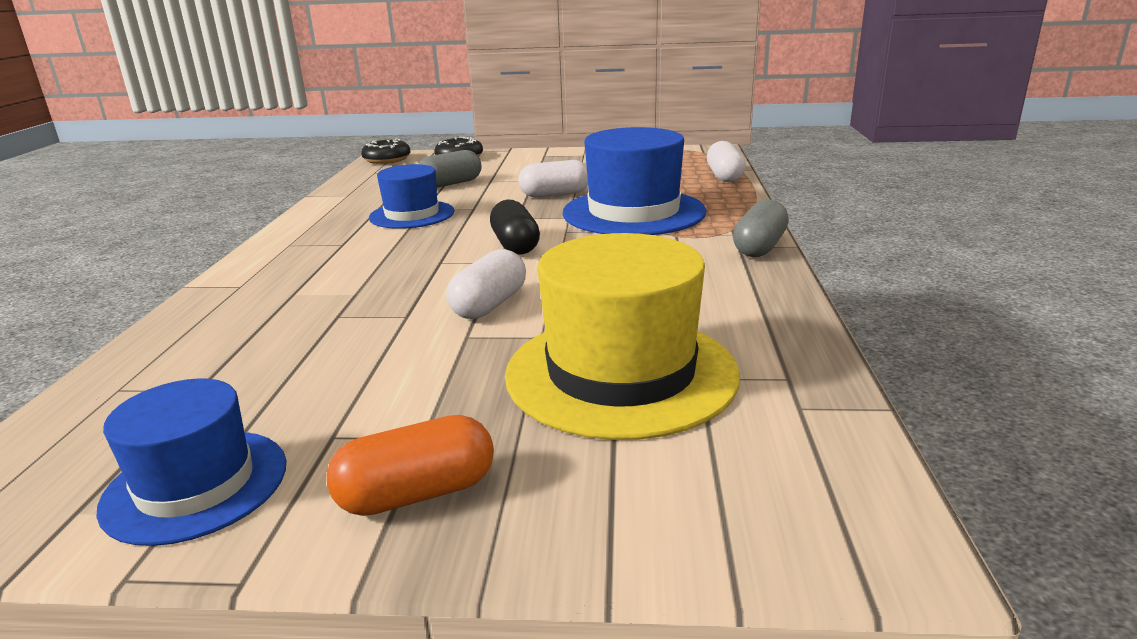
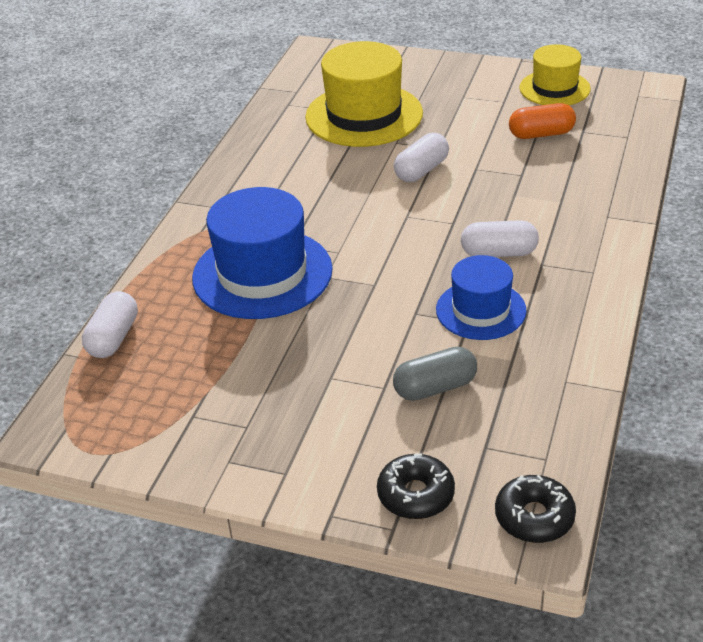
camera: 165 degrees left, 15 degrees up
blue hat [96,378,286,546] -> yellow hat [520,44,591,105]
orange capsule [327,415,494,516] -> orange capsule moved to [509,103,576,139]
black capsule [490,200,540,255] -> none
white capsule [518,160,588,197] -> white capsule moved to [461,220,539,257]
grey capsule [733,200,789,257] -> none

